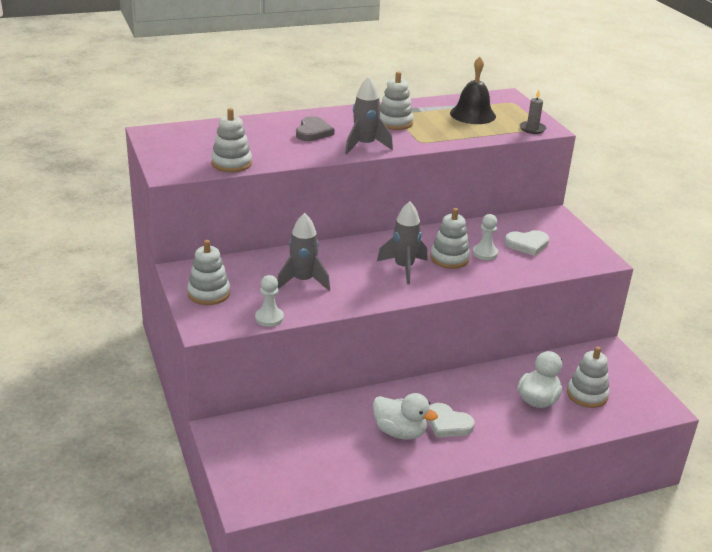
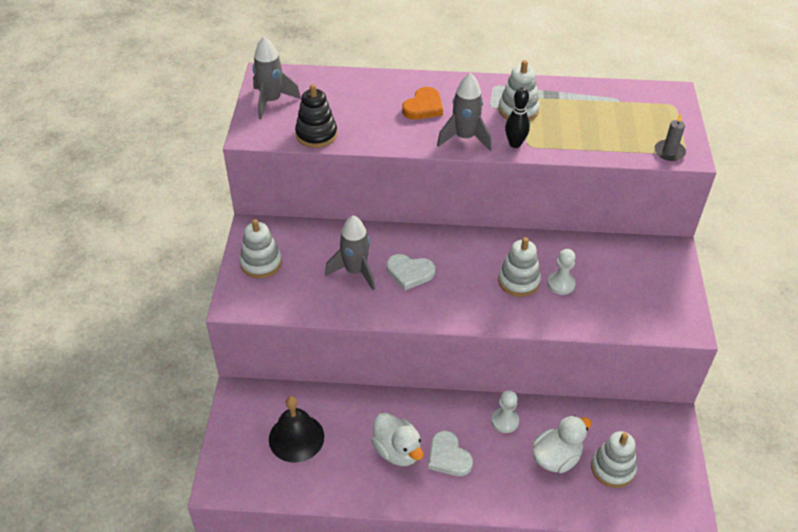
camera: 25 degrees right, 15 degrees up
white stacking toy [211,108,252,172] -> black stacking toy [295,84,337,148]
white pawn [255,275,284,327] -> white pawn moved to [491,390,519,433]
grey heart [296,116,334,141] -> orange heart [402,87,443,120]
grey rocket [377,201,427,284] -> grey rocket moved to [253,37,301,119]
black bell [450,57,496,124] -> black bell moved to [269,396,324,463]
white heart [505,230,549,256] -> white heart moved to [387,254,435,290]
none -> black bowling pin [505,88,530,148]

